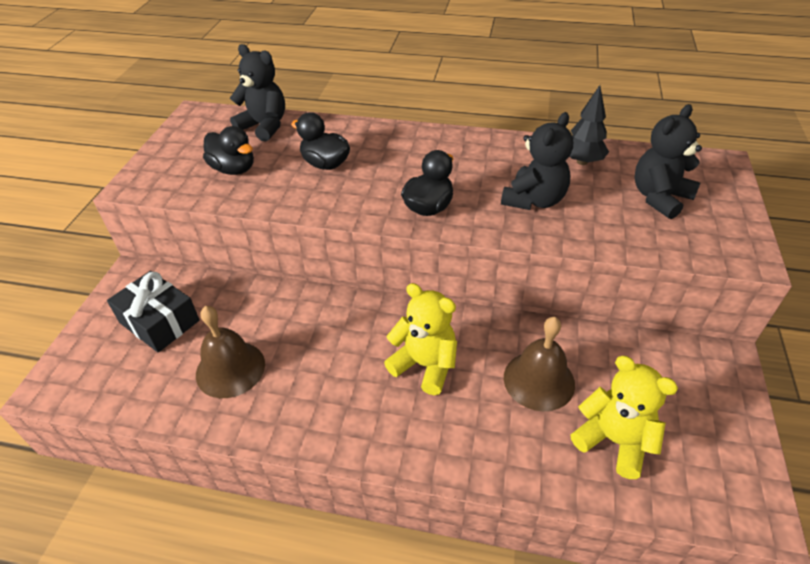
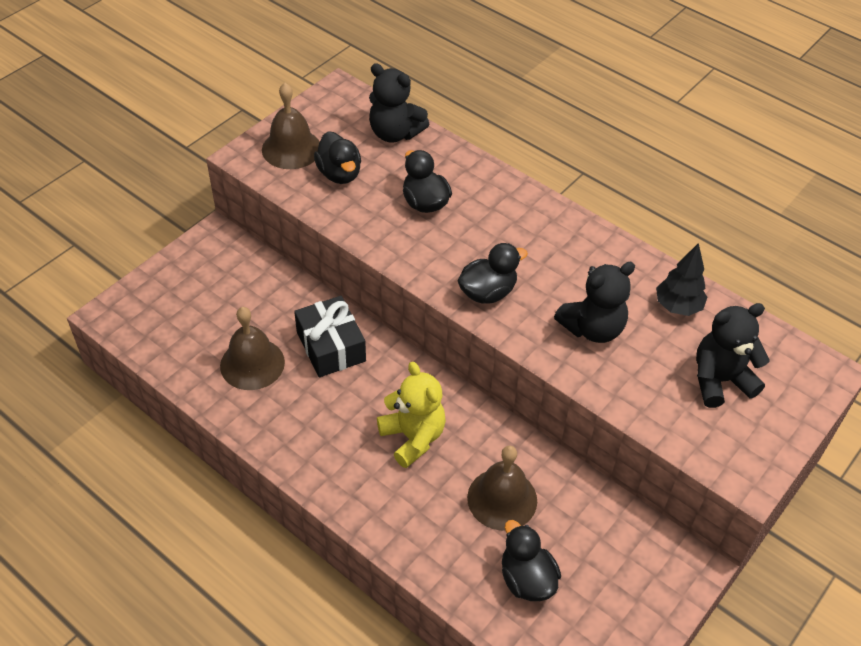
camera: 25 degrees right, 5 degrees up
black gift [107,271,200,353] -> black gift moved to [294,296,366,377]
black teddy bear [230,44,285,142] -> black teddy bear turned 150 degrees clockwise [369,63,429,143]
yellow teddy bear [571,356,678,479] -> black duck [502,520,561,601]
none -> brown bell [262,83,320,169]

